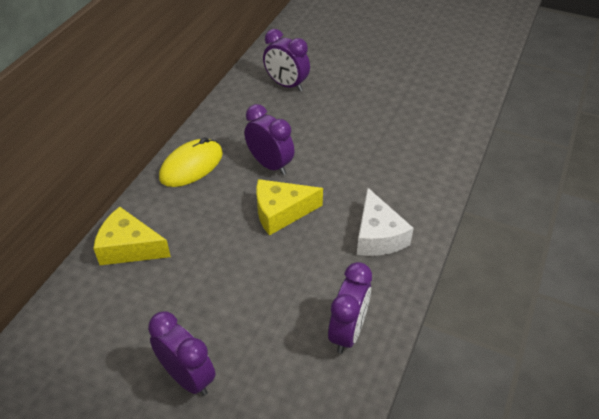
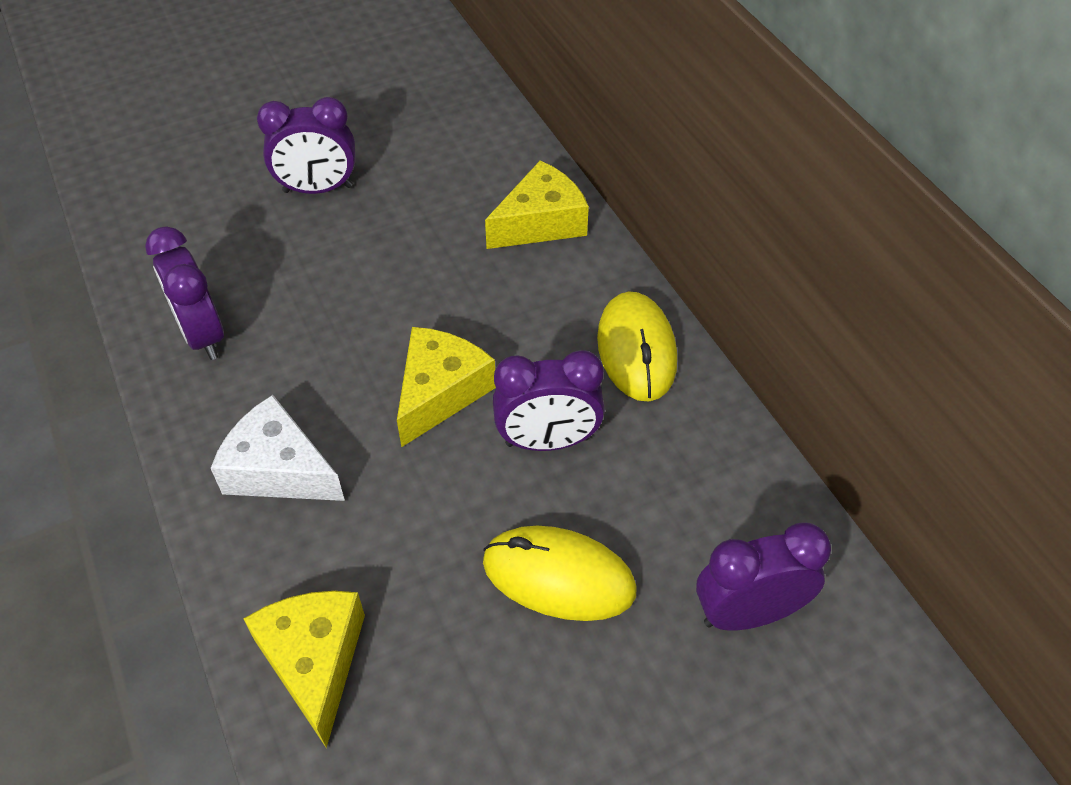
camera: 130 degrees right, 5 degrees up
none -> yellow cheese [243,591,365,748]
none -> yellow mouse [483,526,637,621]

